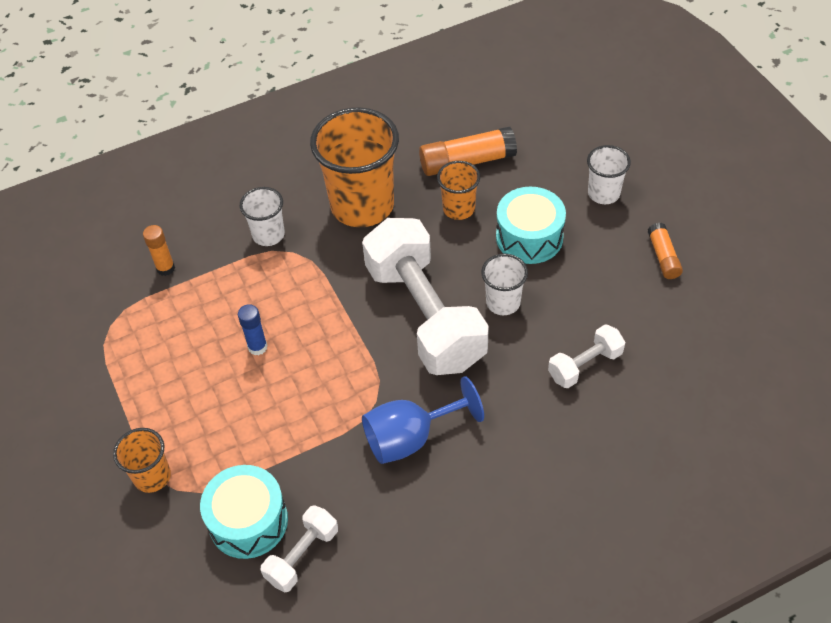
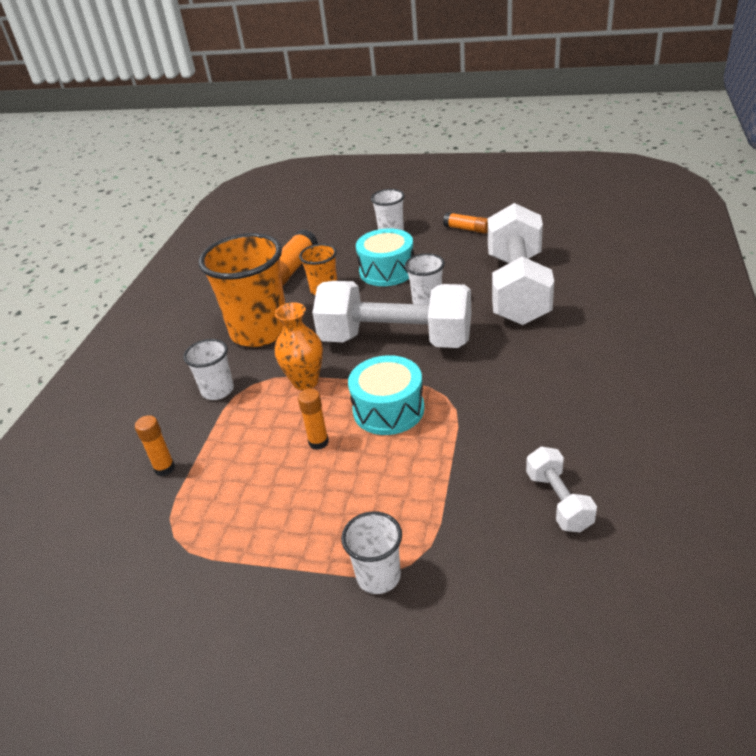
camera: 50 degrees left, 15 degrees down
orange cup [113,428,171,493] -> white cup [341,511,402,594]
turquoise drum [200,465,288,559] -> turquoise drum moved to [348,355,425,435]
blue glue stick [238,304,268,355] -> orange glue stick [298,388,329,450]
blue goblet [362,376,484,464] -> none
white dumbbell [548,324,625,388] -> white dumbbell [488,203,554,325], size x2.21
none -> orange vase [275,302,323,390]

